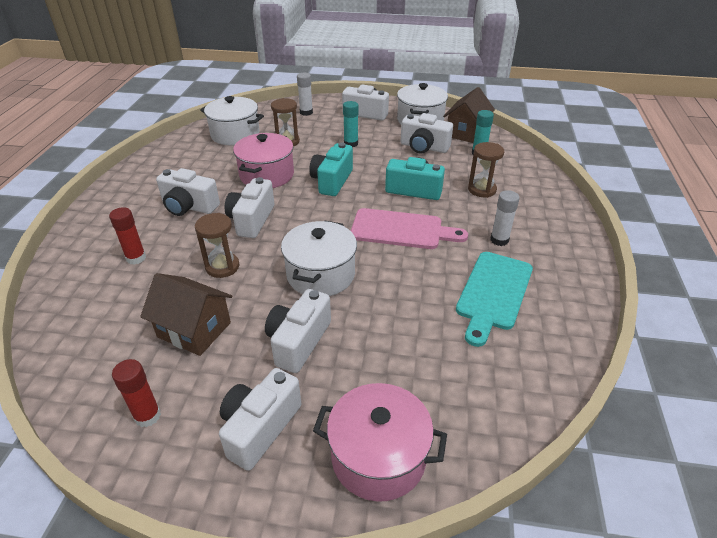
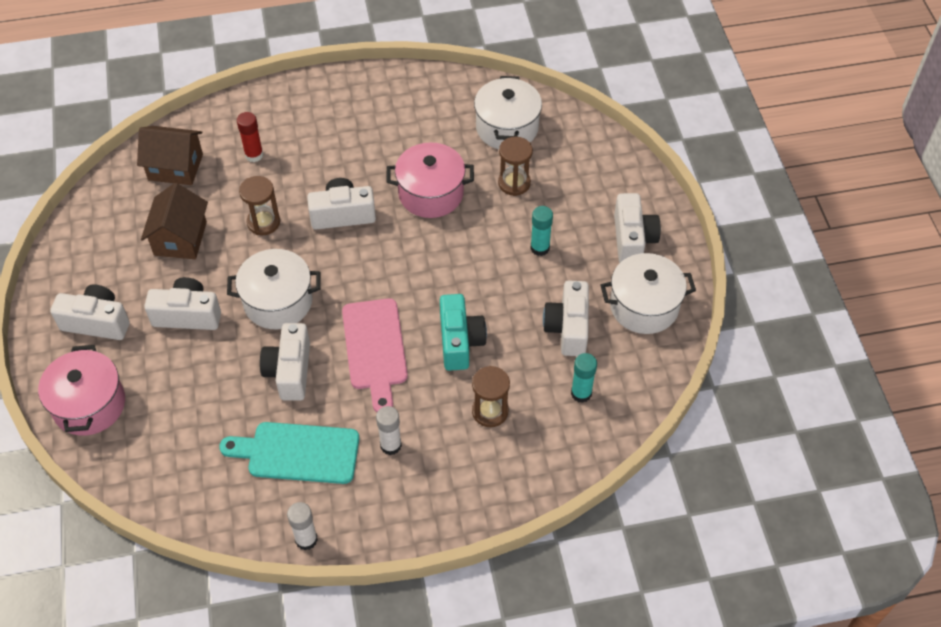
camera: 70 degrees right, 15 degrees up
red glue stick [112,359,161,427] -> none
white camera [156,168,220,216] -> white camera moved to [260,323,310,401]
white glue stick [297,73,313,116] -> white glue stick moved to [287,502,318,550]
turquoise camera [309,142,353,196] -> none
brown house [443,87,495,143] -> brown house moved to [137,126,203,185]

